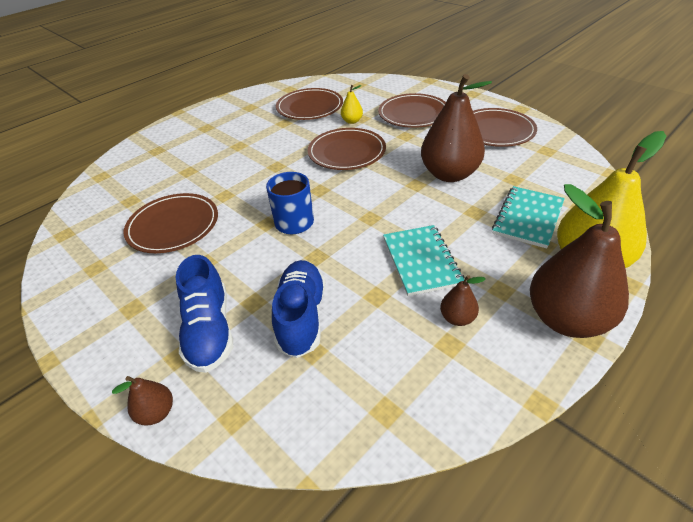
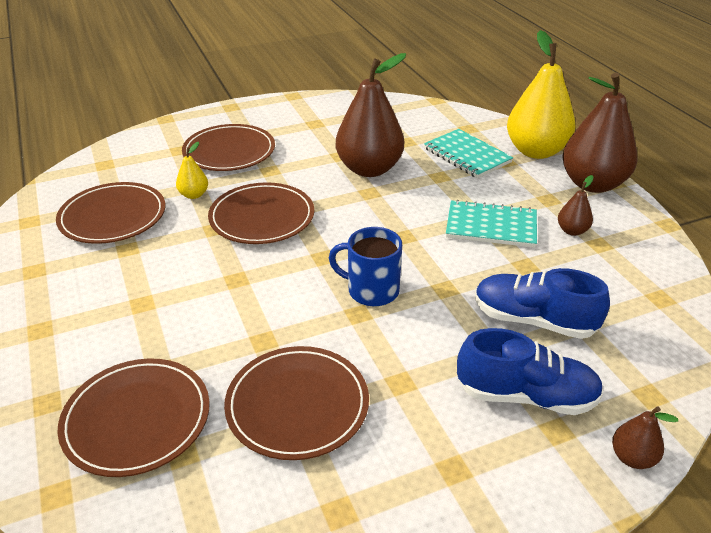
camera: 70 degrees left, 5 degrees down
brown plate [473,108,537,147] -> brown plate moved to [57,359,210,477]

